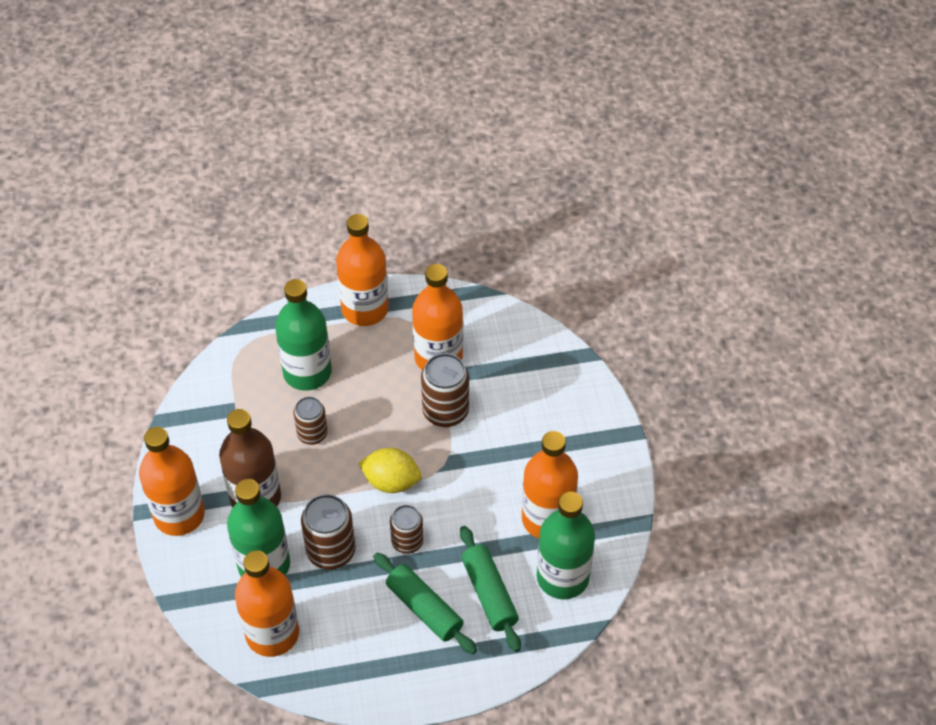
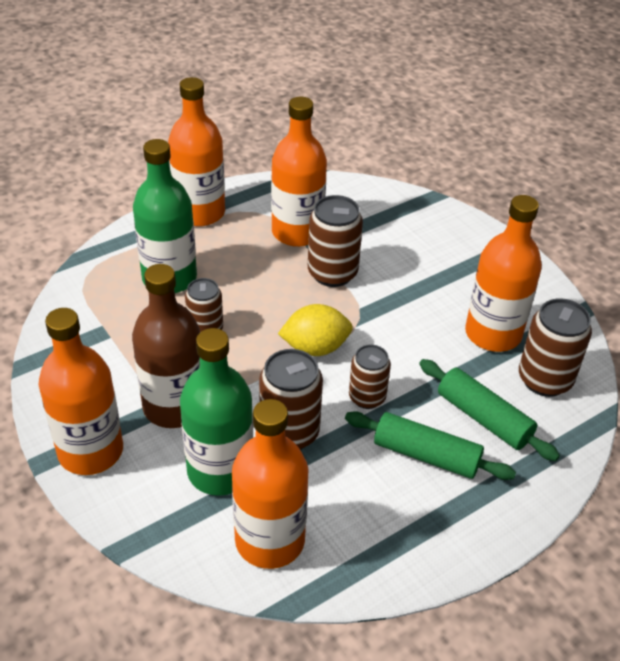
camera: 25 degrees left, 10 degrees down
green bottle [537,492,595,599] -> brown can [519,298,592,397]

